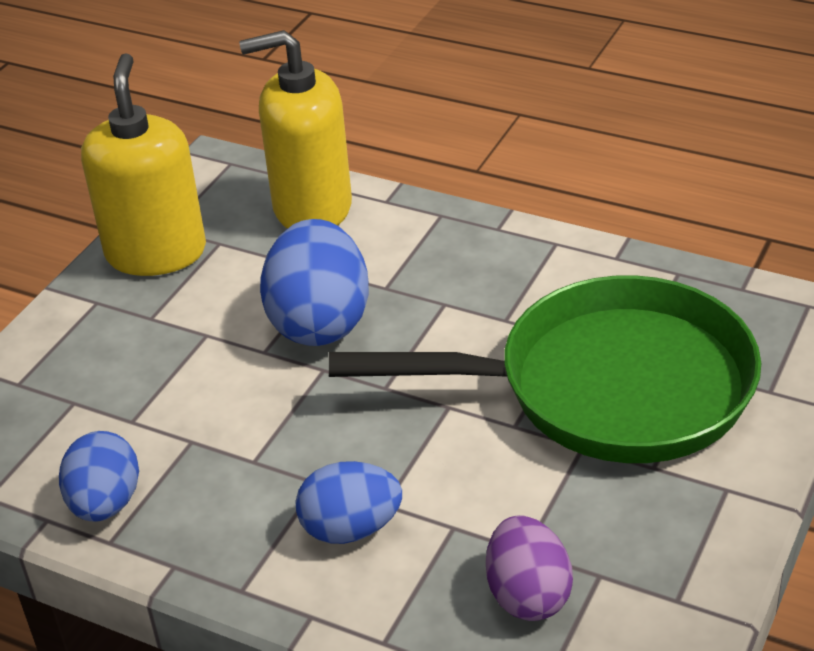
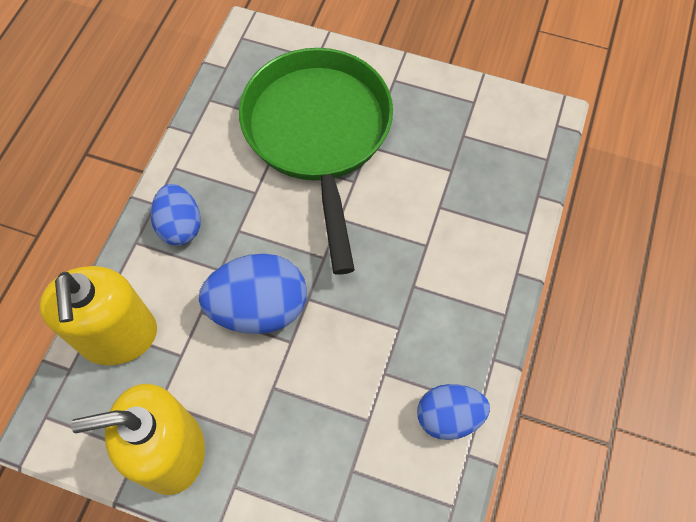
camera: 100 degrees left, 25 degrees up
blue egg [295,461,402,544] -> blue egg moved to [151,184,201,246]
purple egg [486,515,573,621] -> none

